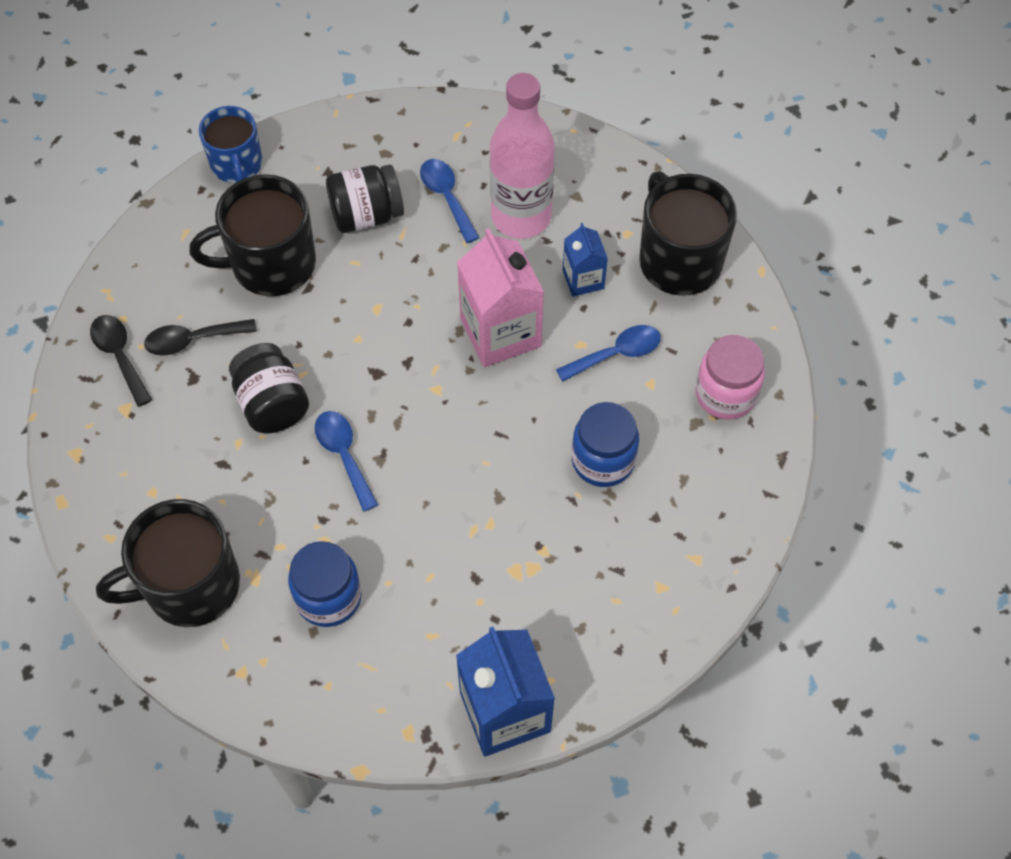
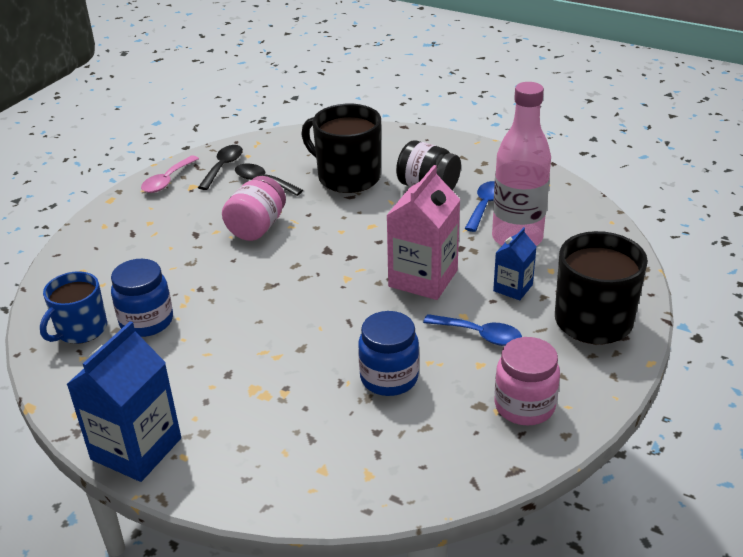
camera: 50 degrees right, 25 degrees down
black mug [96,499,240,627] -> none
blue mug [199,106,263,183] -> blue mug moved to [40,271,107,344]
black jar [229,343,309,433] -> pink jar [222,176,286,241]
blue spoon [315,411,378,512] -> none
none -> pink spoon [141,155,199,193]

